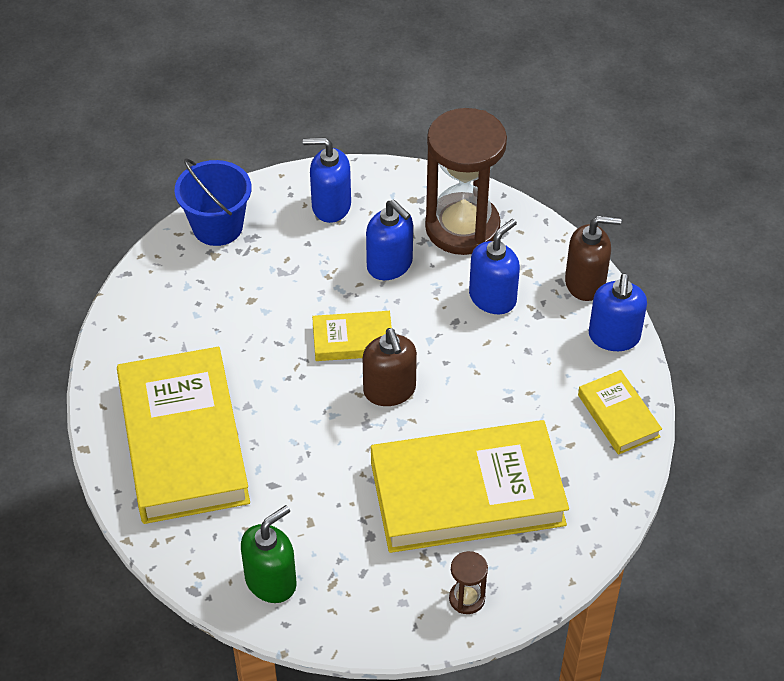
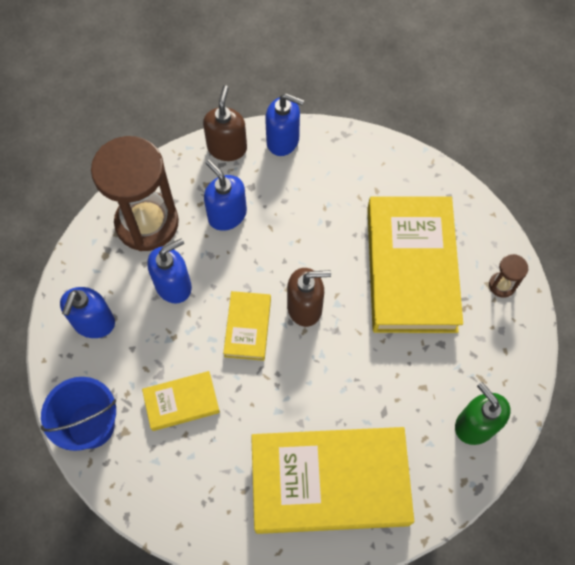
camera: 80 degrees left, 15 degrees up
yellow book [578,370,662,455] -> yellow book moved to [142,371,220,431]

